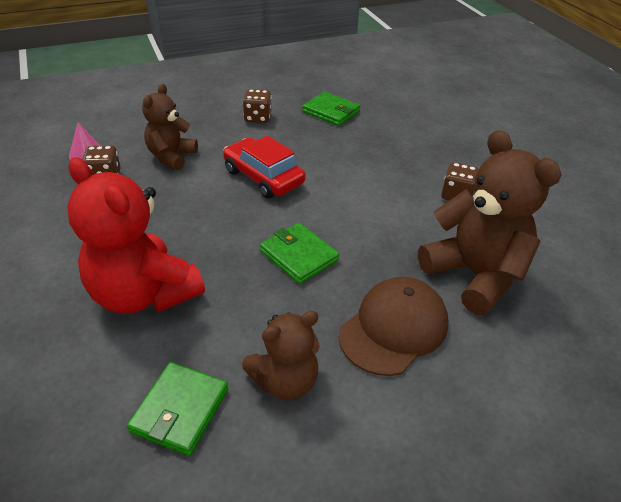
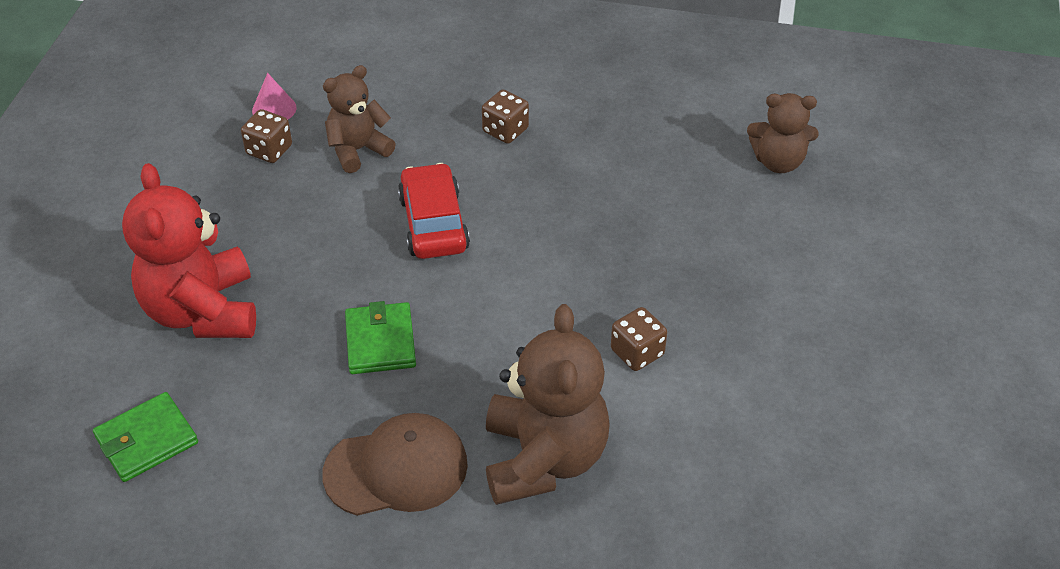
camera: 35 degrees right, 5 degrees up
brown teddy bear [242,311,320,400] -> brown teddy bear moved to [747,93,819,173]
green wallet [302,91,360,126] -> none

